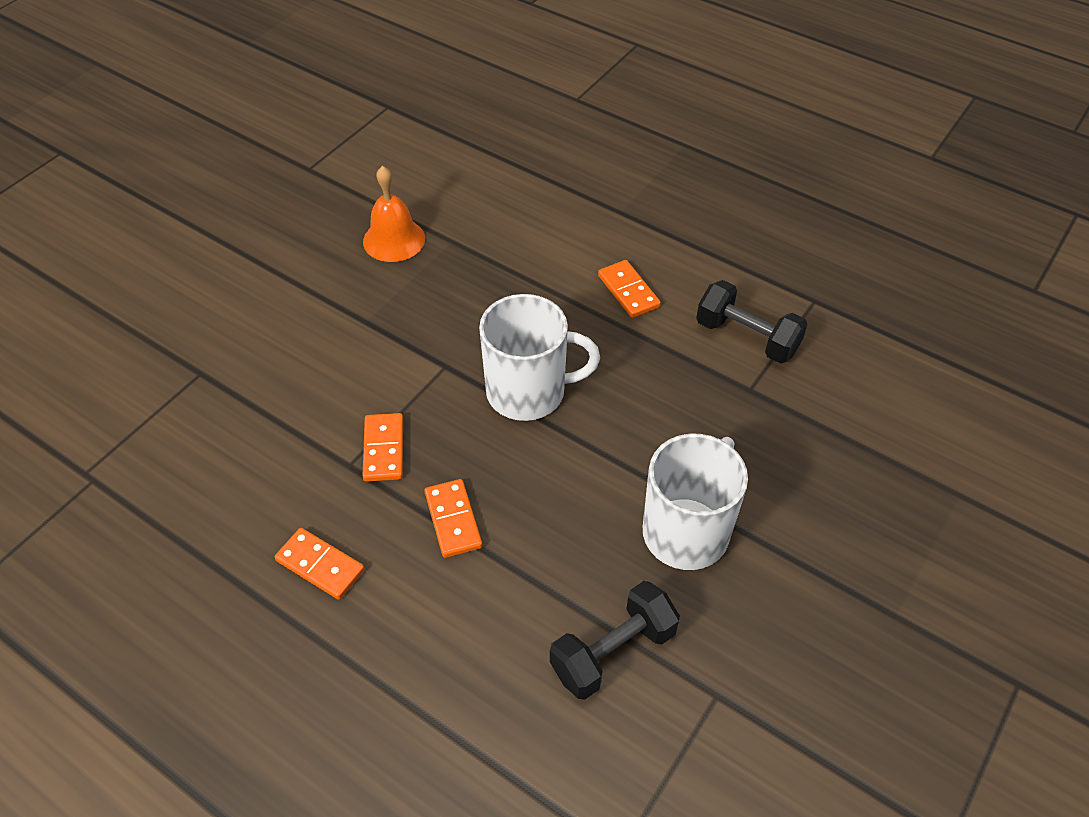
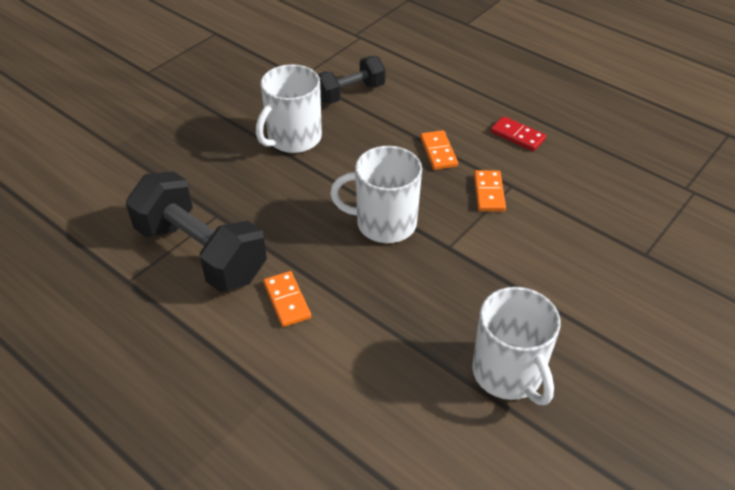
camera: 175 degrees left, 5 degrees down
orange domino [275,528,365,600] -> red domino [491,116,546,151]
orange bell [363,166,425,262] -> white mug [472,287,561,405]
black dumbbell [696,280,808,363] -> black dumbbell [126,171,267,292], size x1.69

